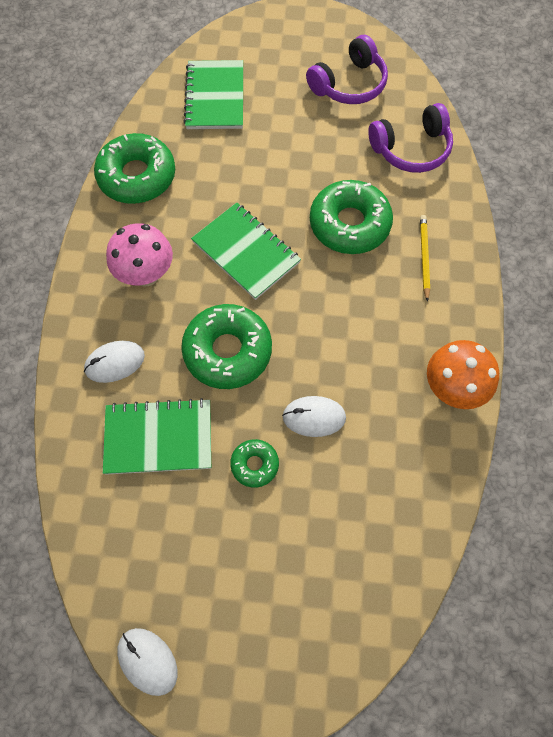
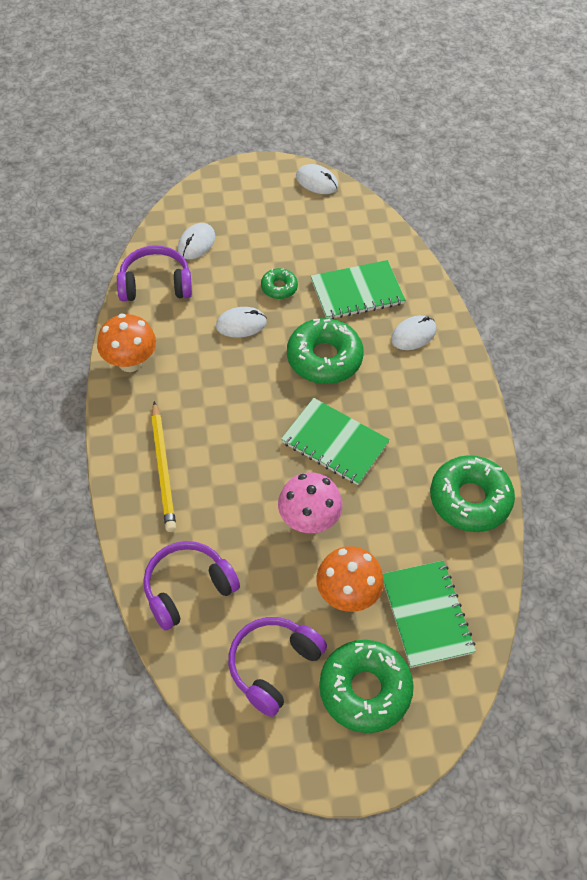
camera: 165 degrees right, 10 degrees down
pink mushroom [106,223,173,287] -> pink mushroom moved to [278,472,343,533]
green donut [310,180,393,254] -> green donut moved to [319,640,414,733]
yellow pencil [420,215,430,302] -> yellow pencil [151,401,176,532], size x1.56
none -> purple headphones [117,245,192,302]
none -> white mouse [178,223,215,259]
none -> orange mushroom [316,546,384,612]

